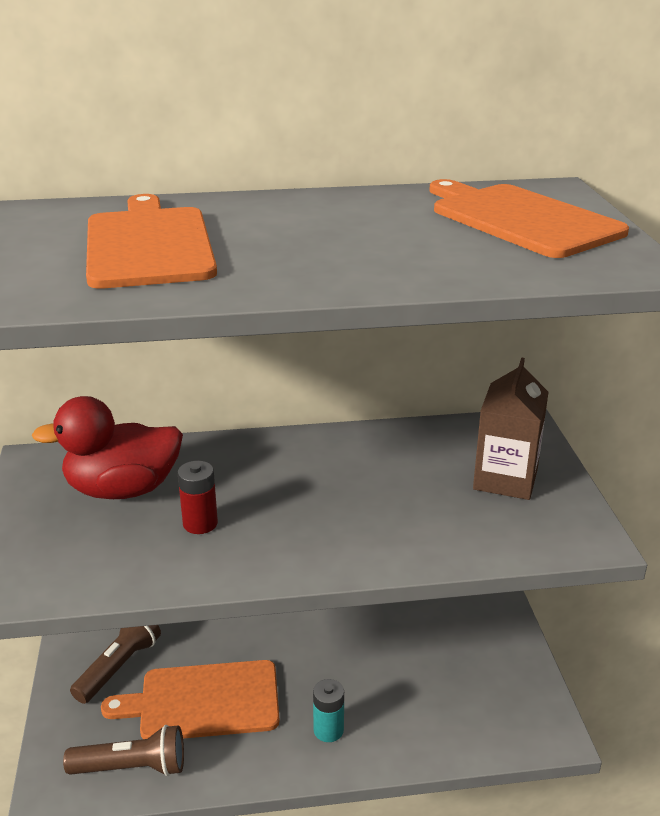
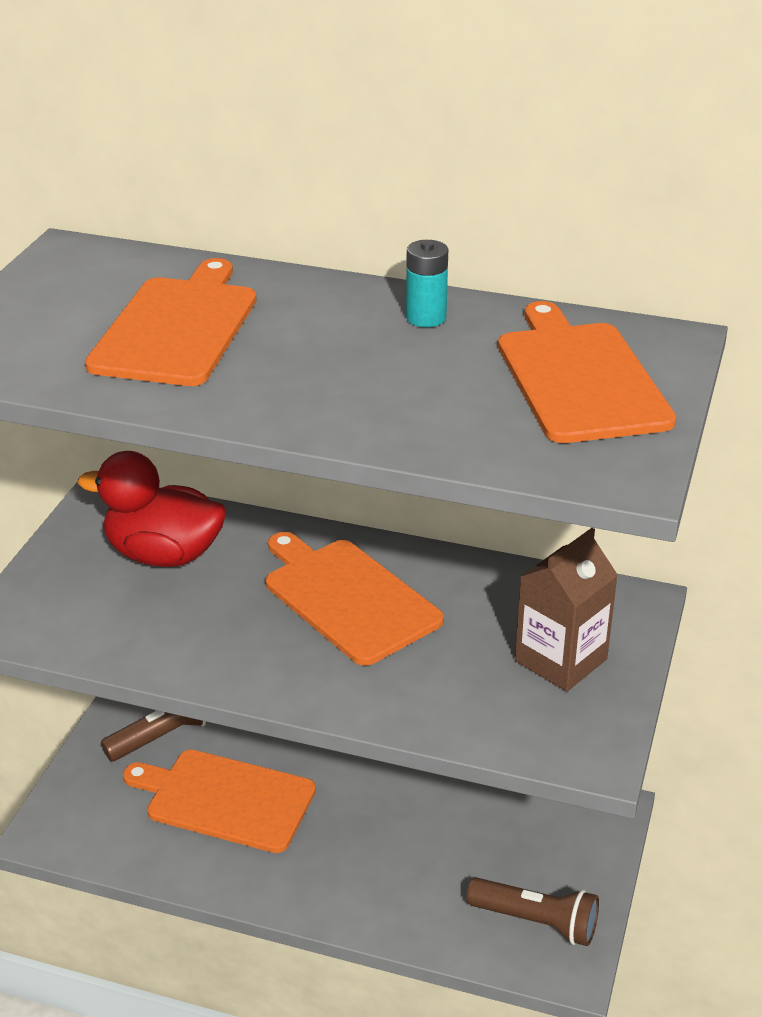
camera: 25 degrees right, 5 degrees up
brown flashlight [63,725,184,776] -> brown flashlight moved to [467,878,599,946]
red battery [178,461,218,534] -> none
turquoise battery [313,679,344,742] -> turquoise battery moved to [406,240,448,327]
none -> orange cutting board [266,532,444,666]

